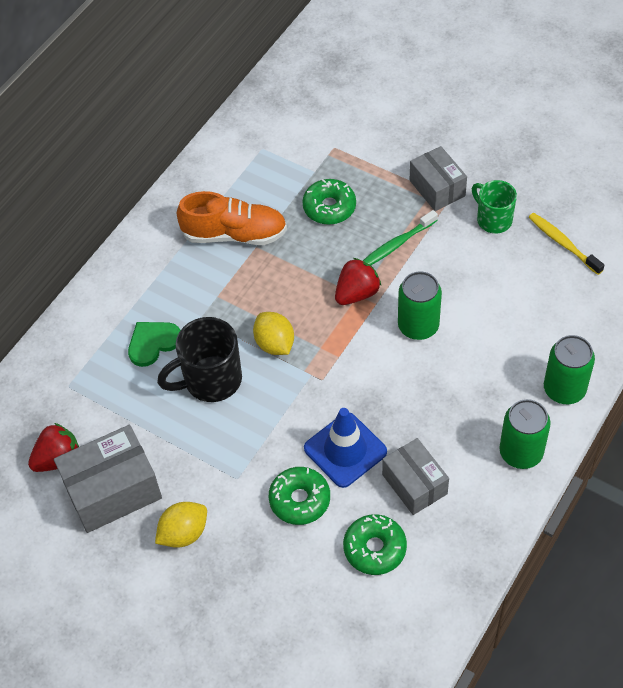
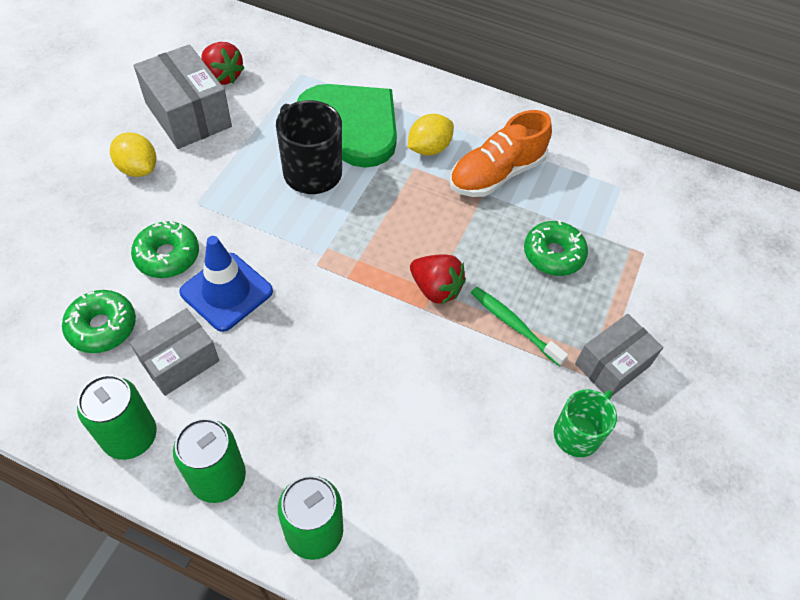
camera: 75 degrees right, 0 degrees up
green heart [128,322,181,367] -> green heart [297,84,397,168], size x2.02
orange shoe [177,191,287,245] -> orange shoe turned 60 degrees clockwise [449,110,552,197]
yellow lemon [253,312,294,355] -> yellow lemon moved to [408,114,454,155]
green can [398,271,442,340] -> green can moved to [77,375,157,460]
yellow toothbrush [528,213,604,275] -> none

